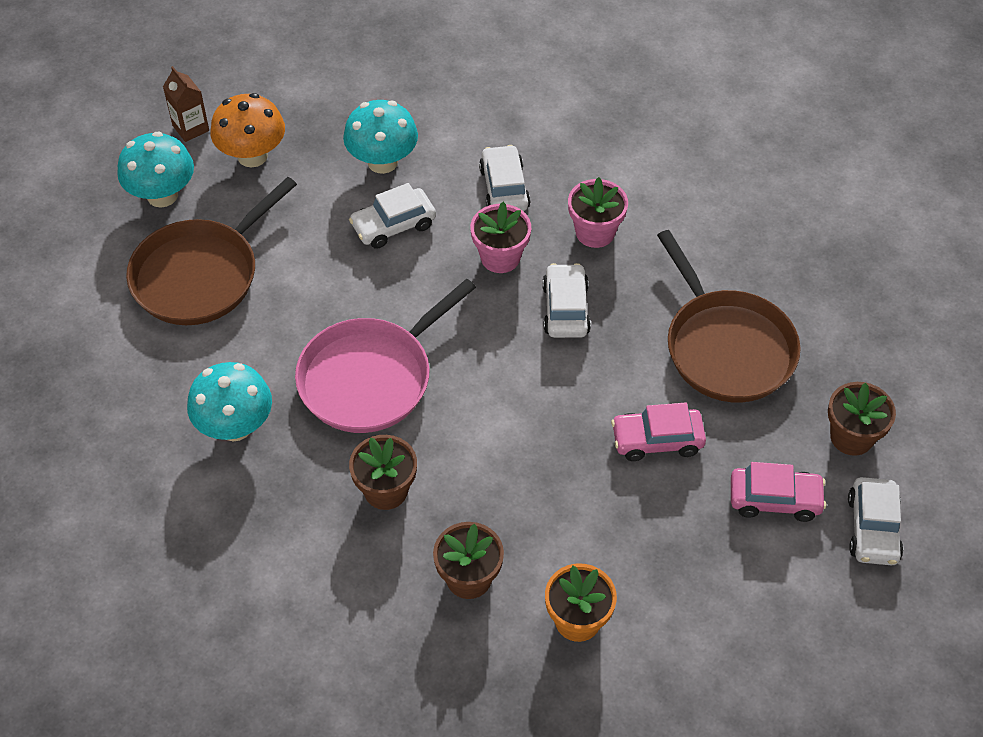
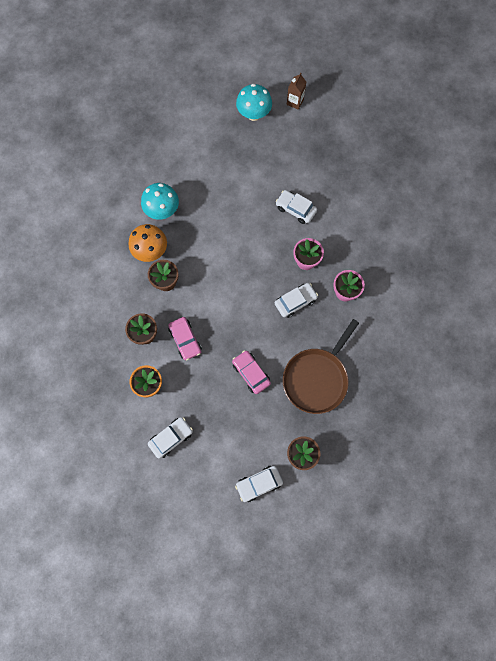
camera: 60 degrees right, 20 degrees up
brown pan [126,177,297,325] -> none
orange mushroom [211,93,285,168] -> orange mushroom moved to [129,224,167,262]
pink pan [295,279,476,433] -> none
turquoise mushroom [343,100,418,174] -> none
white car [479,145,531,211] -> white car moved to [148,417,193,459]
pink car [731,462,826,522] -> pink car moved to [168,317,202,361]

